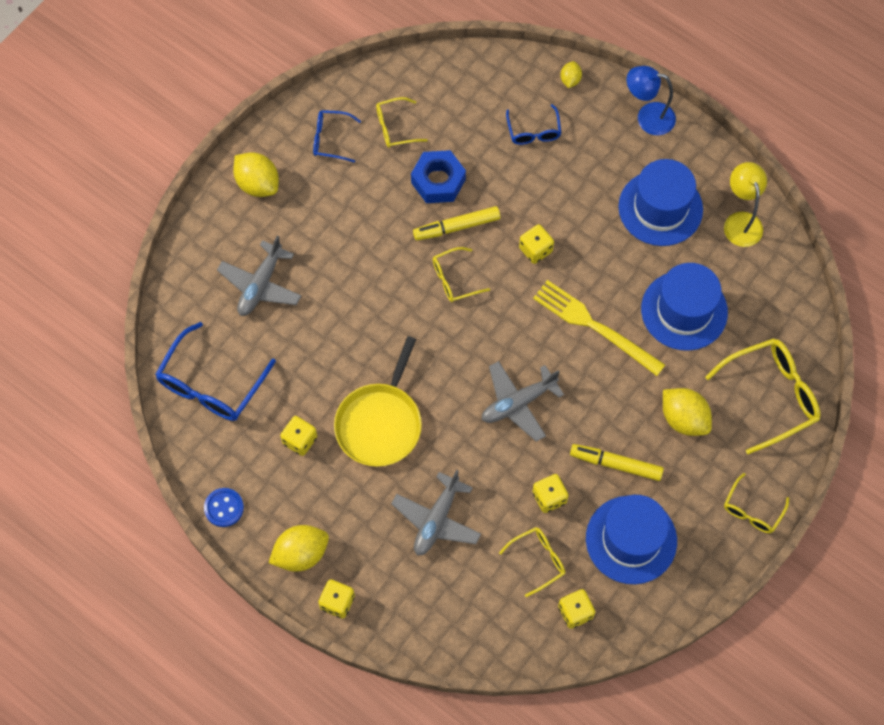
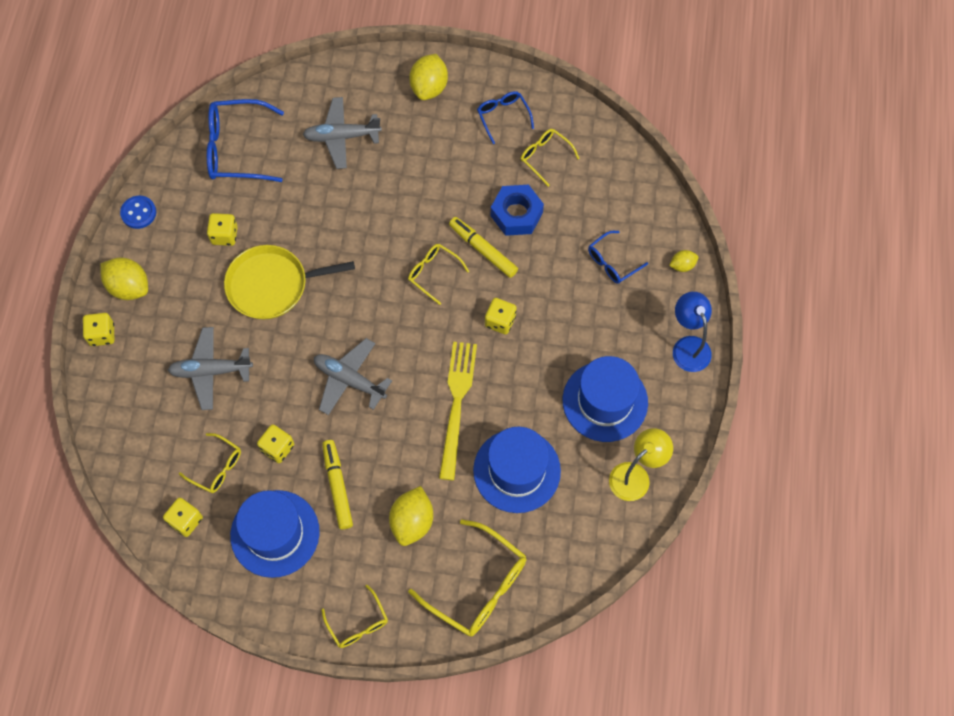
camera: 60 degrees right, 0 degrees up
yellow glasses [724,473,789,533] -> yellow glasses turned 120 degrees counterclockwise [321,585,388,648]

